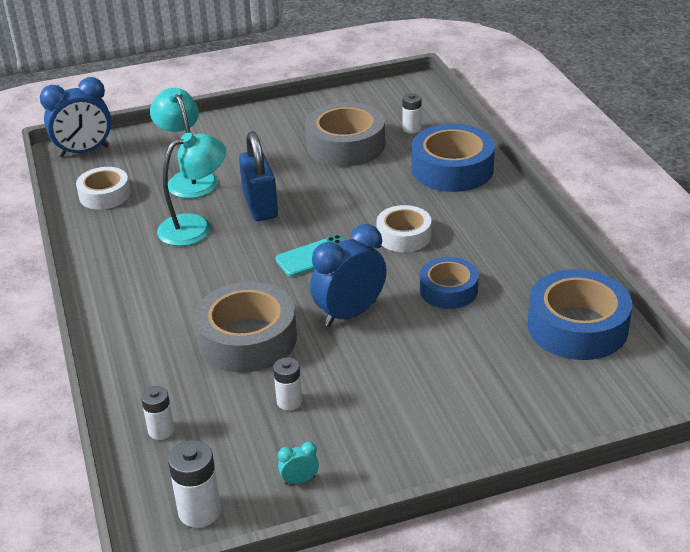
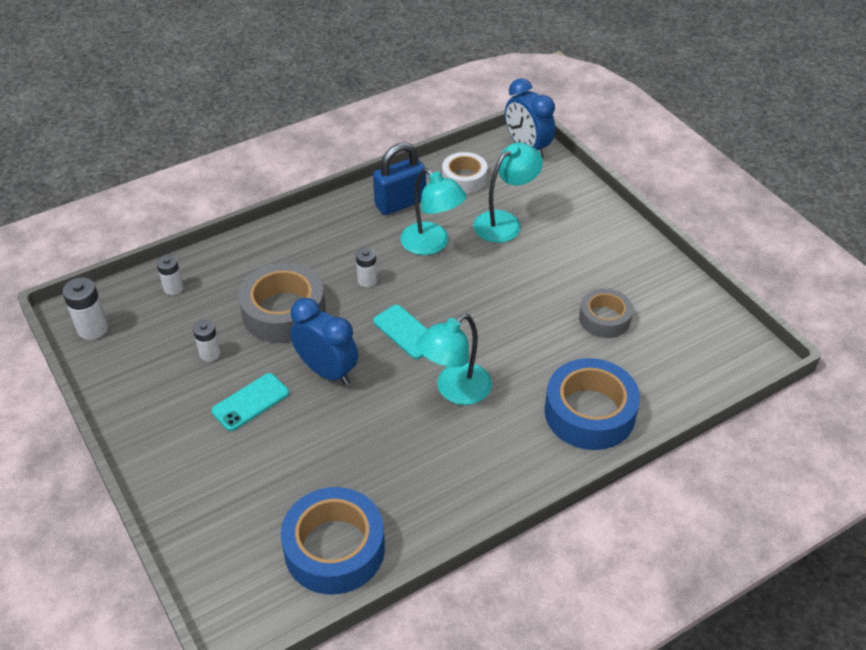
camera: 75 degrees right, 10 degrees up
blue padlock [239,131,278,221] -> blue padlock moved to [373,142,426,215]
turquoise clock [278,442,319,485] -> none
grey tape [305,102,385,167] -> grey tape [579,288,633,338], size x0.61
white tape [376,205,431,252] -> turquoise lamp [417,314,492,405]
white battery [402,93,422,133] -> white battery moved to [356,247,377,288]
blue tape [420,257,479,309] -> none
none -> turquoise phone [211,373,289,431]

